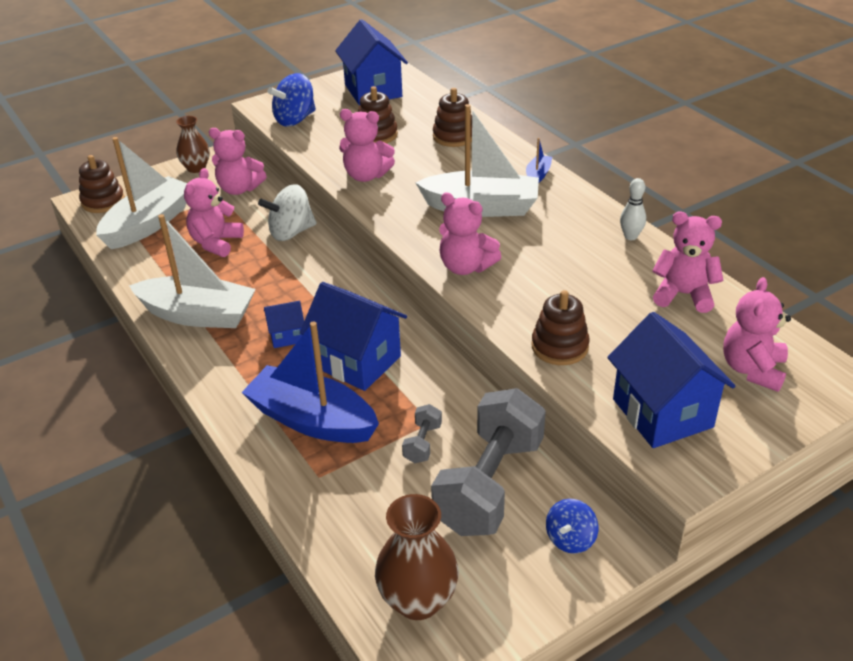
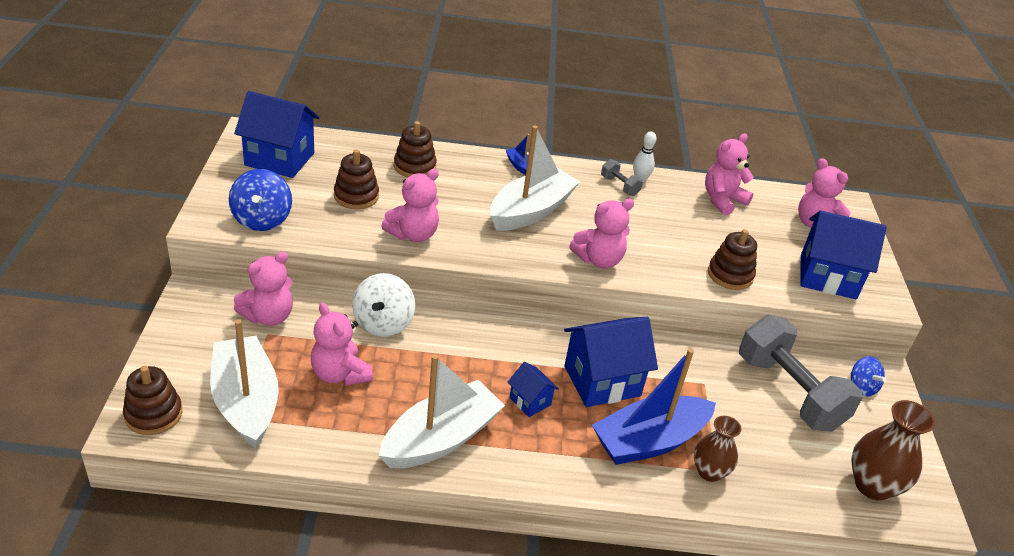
camera: 60 degrees left, 0 degrees up
brown vase [176,116,210,173] -> brown vase moved to [694,416,741,482]
blue house [264,301,304,348] -> blue house turned 60 degrees counterclockwise [508,362,559,417]
grey dumbbell [402,404,442,463] -> grey dumbbell moved to [601,159,643,196]

